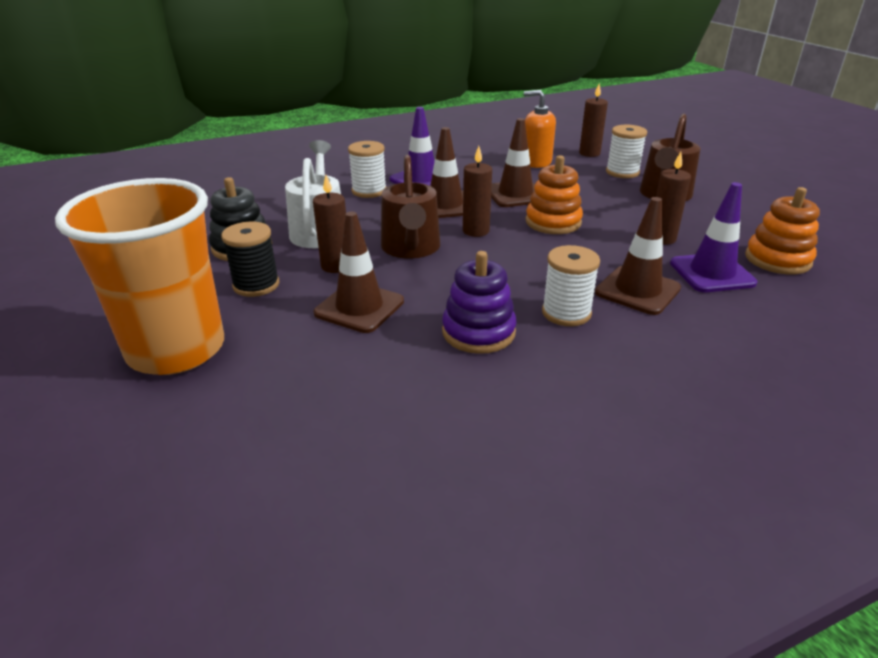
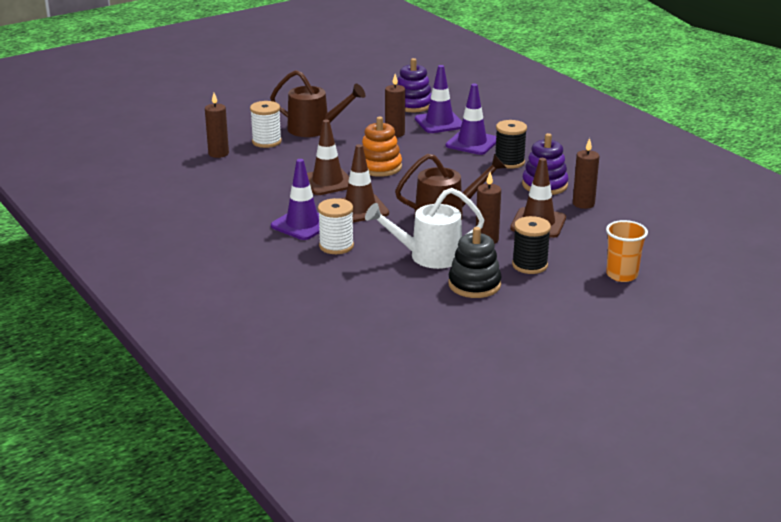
camera: 100 degrees left, 5 degrees down
orange cup [55,178,224,375] -> orange cup [606,220,648,282], size x0.48
brown candle [463,146,492,237] -> brown candle moved to [573,138,599,209]
orange soap dispenser [524,90,556,168] -> none
white spool [542,245,600,326] -> black spool [495,120,527,169]
brown traffic cone [595,197,681,315] -> purple traffic cone [446,84,497,155]
orange stacking toy [745,187,820,275] -> purple stacking toy [397,58,431,112]

